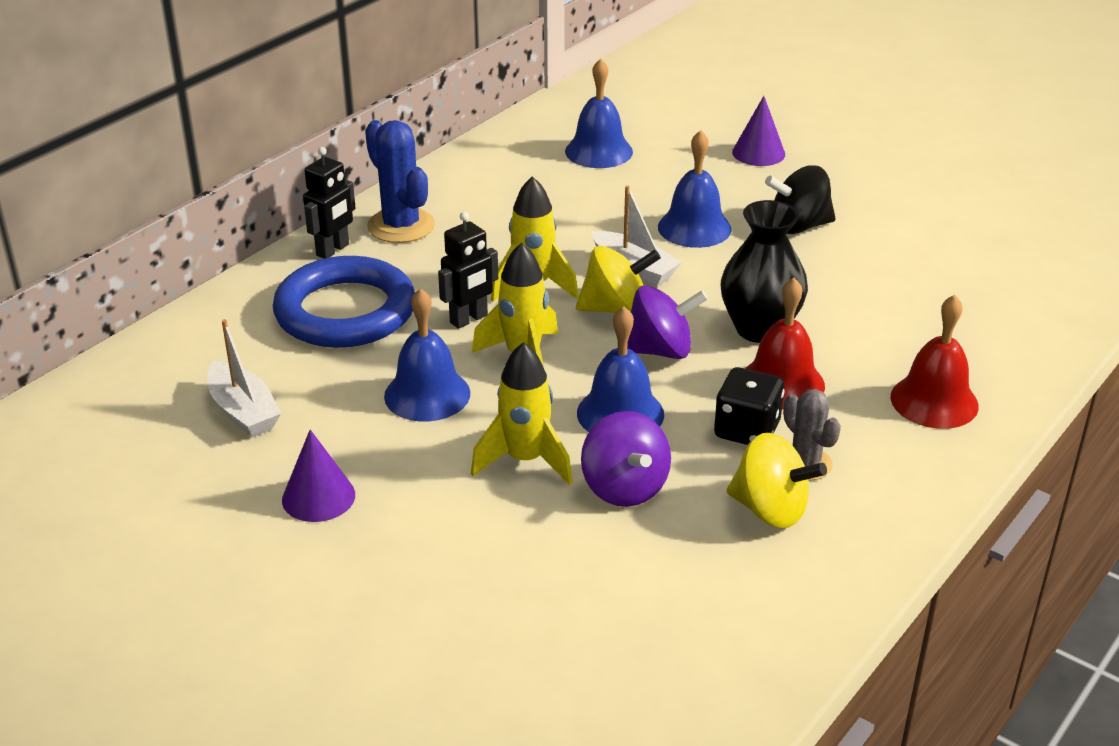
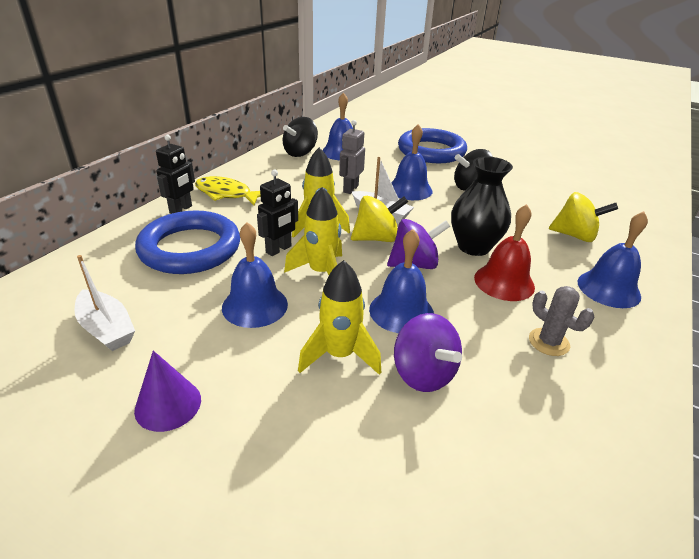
camera: 10 degrees left, 0 degrees up
blue cactus [365,120,435,243] -> yellow fish [195,176,261,205]
black dice [714,367,785,445] -> none
yellow spinning top [726,433,827,528] -> yellow spinning top moved to [549,192,618,242]
purple cone [732,96,785,166] -> blue ring [398,128,467,163]
red bell [890,295,979,429] -> blue bell [578,211,648,308]
none -> black spinning top [283,117,318,157]
none -> grey robot [339,120,365,194]

